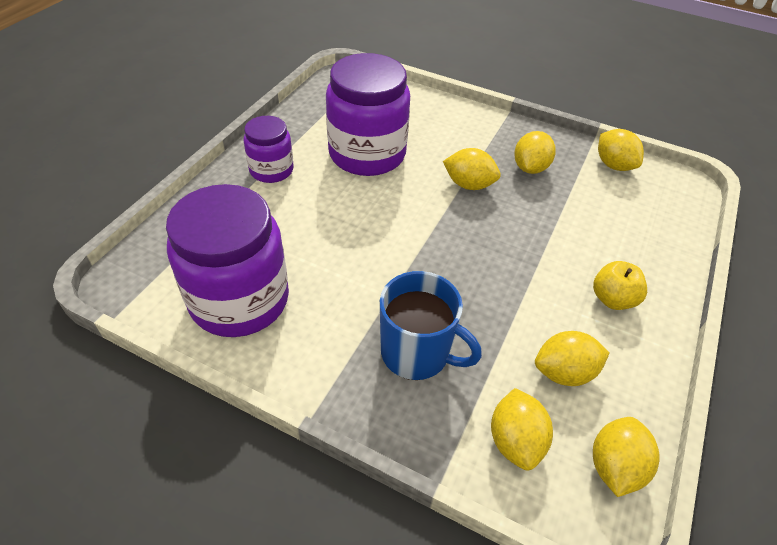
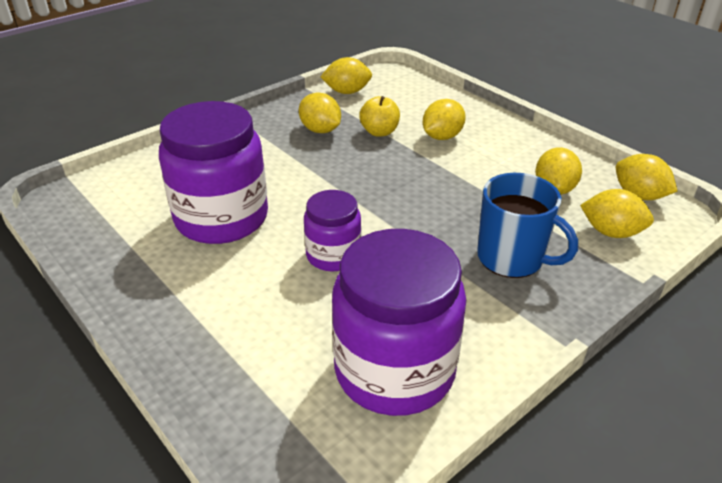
camera: 65 degrees left, 10 degrees down
purple jar [243,116,294,183] -> purple jar moved to [304,190,361,271]
blue mug [380,271,482,380] -> blue mug turned 75 degrees clockwise [477,173,578,278]
yellow lemon [443,148,501,190] -> yellow lemon moved to [423,99,466,140]
yellow apple [593,261,647,310] -> yellow apple moved to [359,96,400,137]

